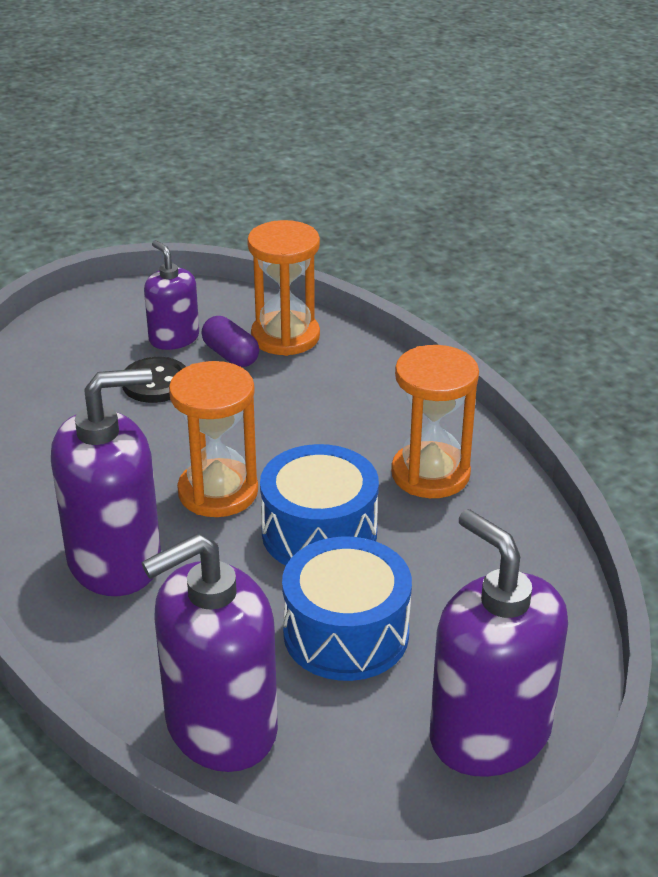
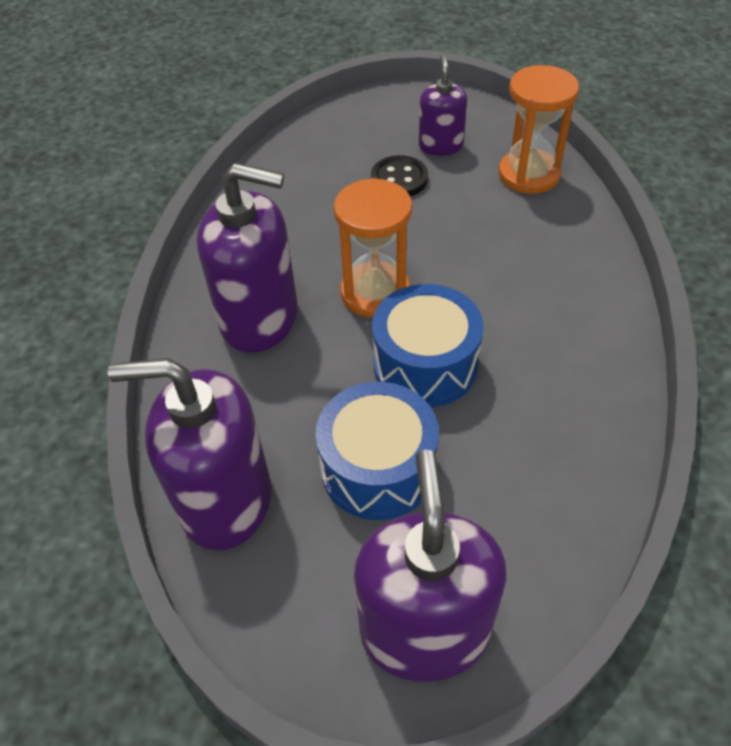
camera: 35 degrees right, 15 degrees up
purple capsule [201,316,259,367] -> none
orange hourglass [391,345,479,498] -> none

